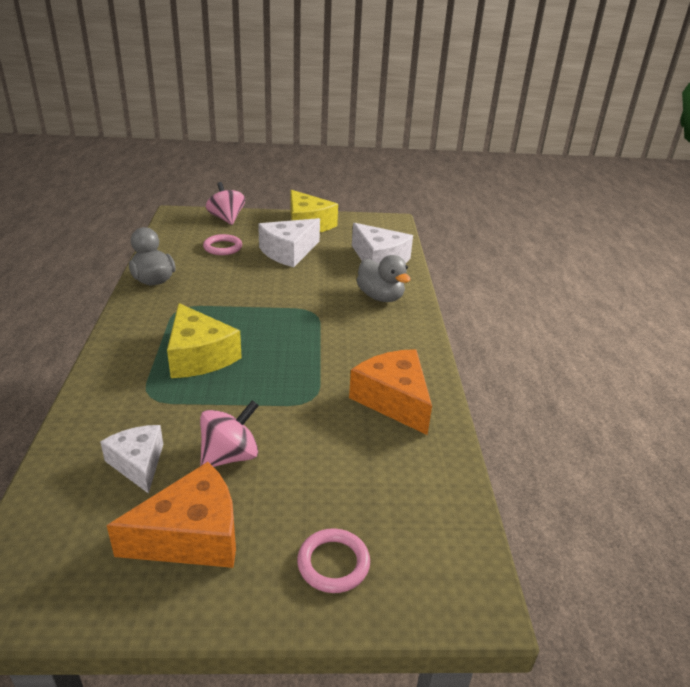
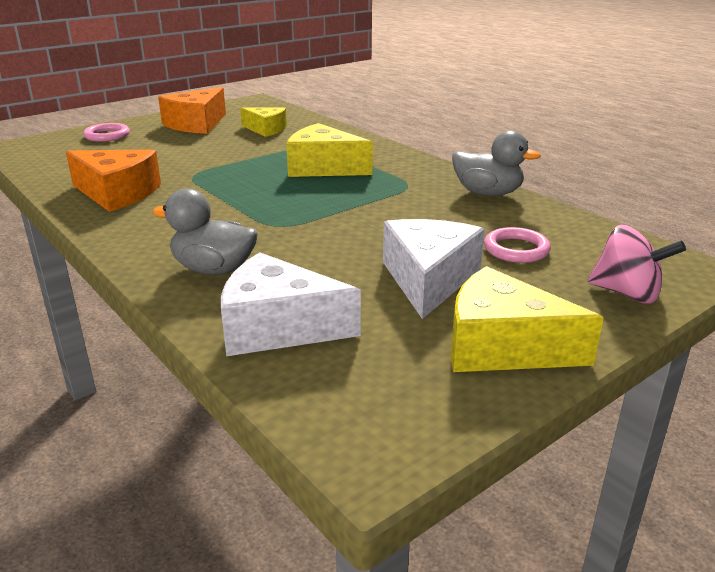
camera: 145 degrees right, 5 degrees down
white cheese [100,425,163,494] -> yellow cheese [240,107,287,137]
pink spinning top [200,400,259,467] -> none

